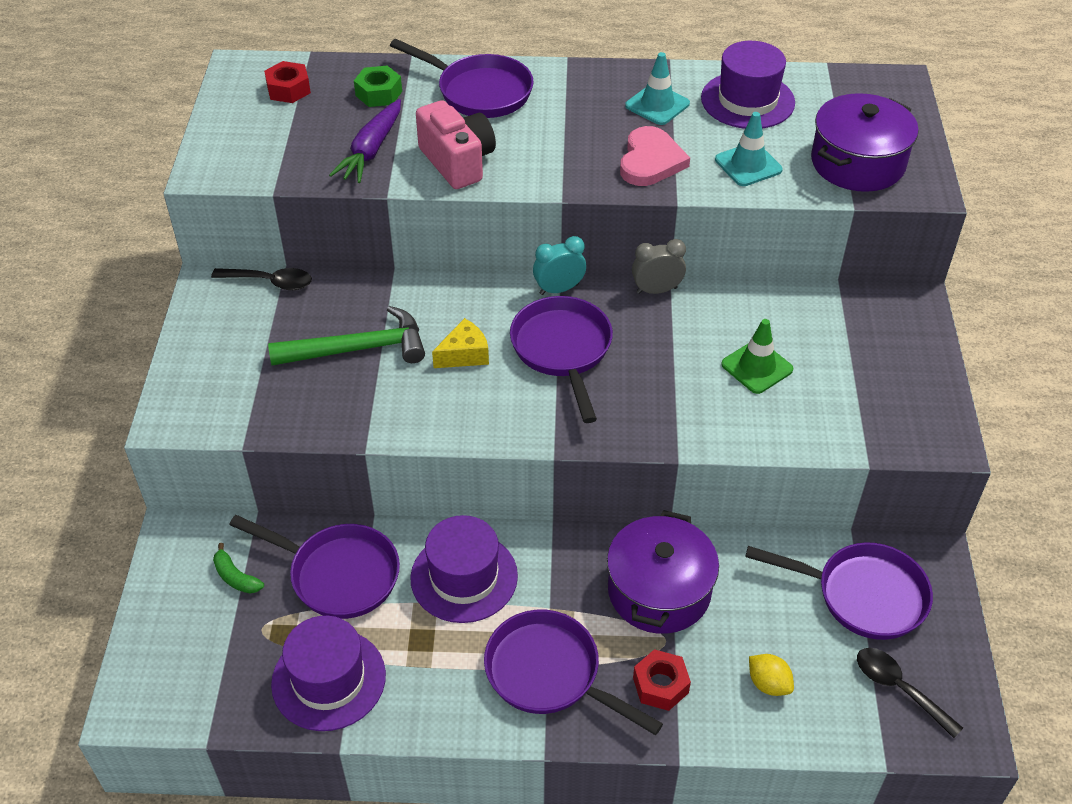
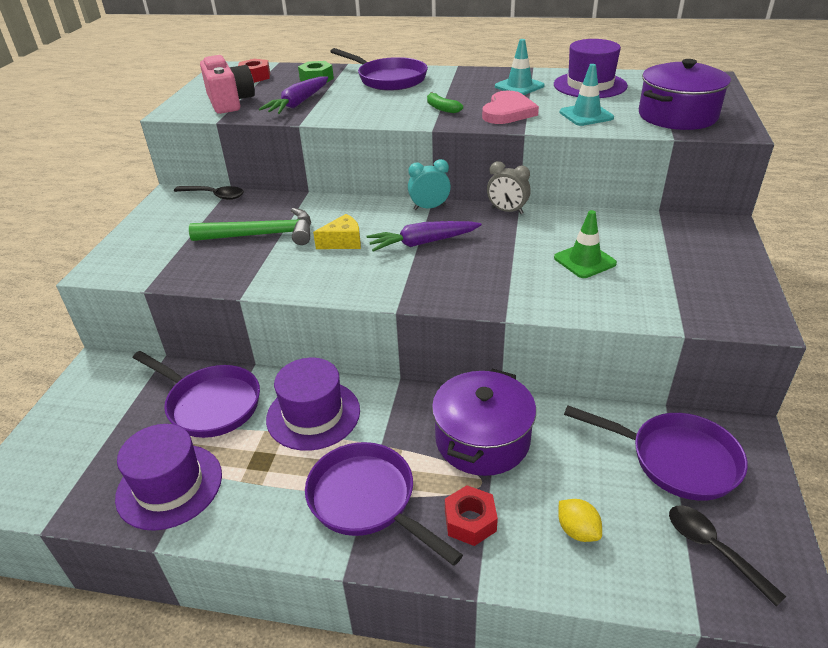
camera: 10 degrees right, 10 degrees down
green banana [213,543,264,593] -> green banana moved to [427,92,463,113]
pink camera [416,100,496,189] -> pink camera moved to [200,55,255,114]
purple pan [510,296,613,423] -> purple carrot [366,221,482,252]
grey clock [632,239,686,294] -> grey clock turned 150 degrees counterclockwise [487,161,531,214]

